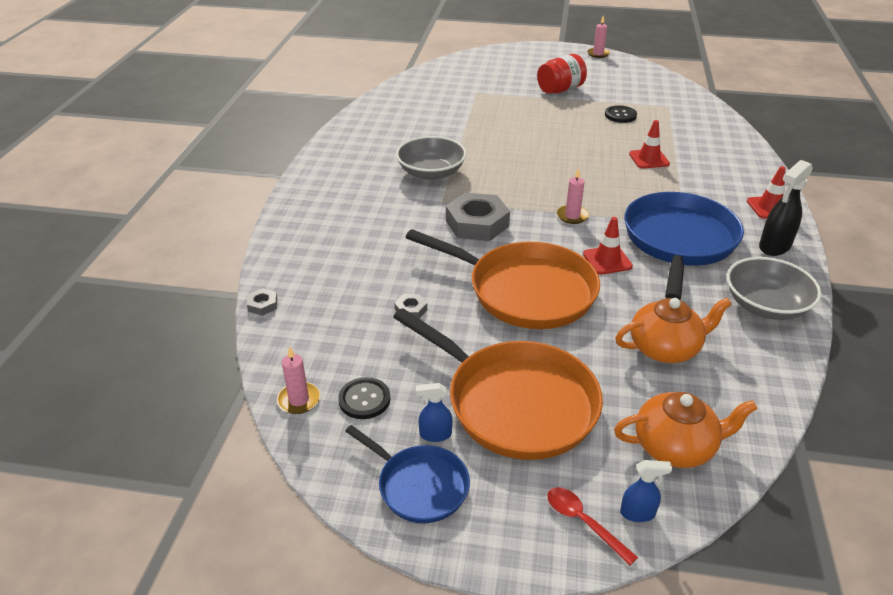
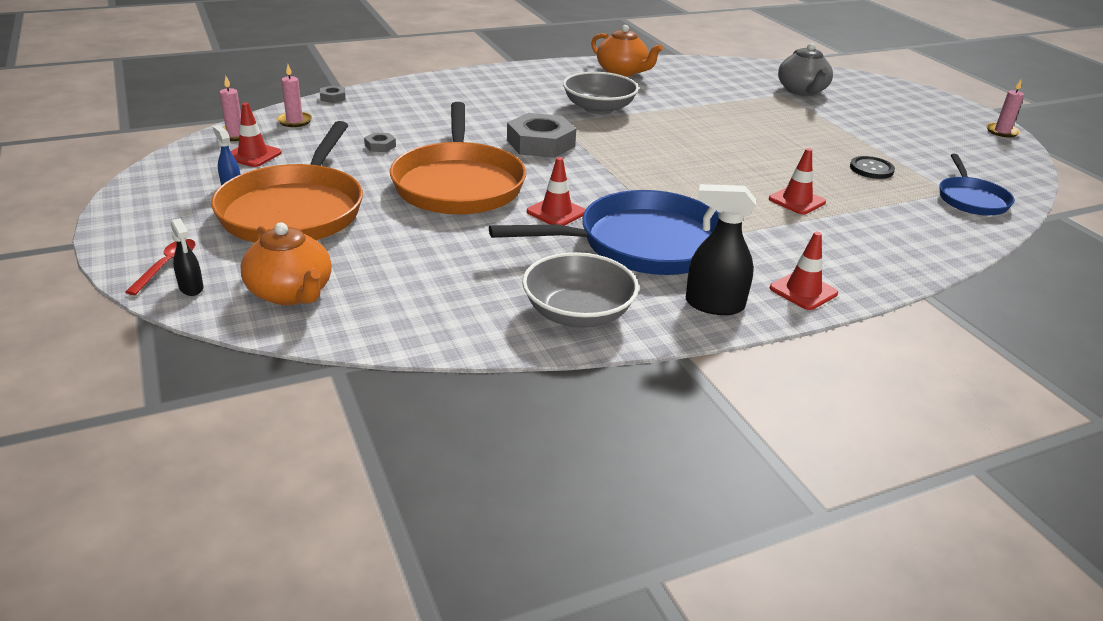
camera: 55 degrees right, 5 degrees down
black button [338,377,391,419] -> red traffic cone [231,103,282,167]
blue pan [345,425,470,523] -> blue pan moved to [939,154,1015,216]
red jar [537,54,587,94] -> none
pink candle [557,168,589,224] -> pink candle moved to [277,65,312,127]
orange teapot [615,297,732,363] -> orange teapot moved to [591,25,663,77]
blue spray bottle [620,460,672,522] -> black spray bottle [171,218,203,296]
none -> grey teapot [778,43,833,96]

